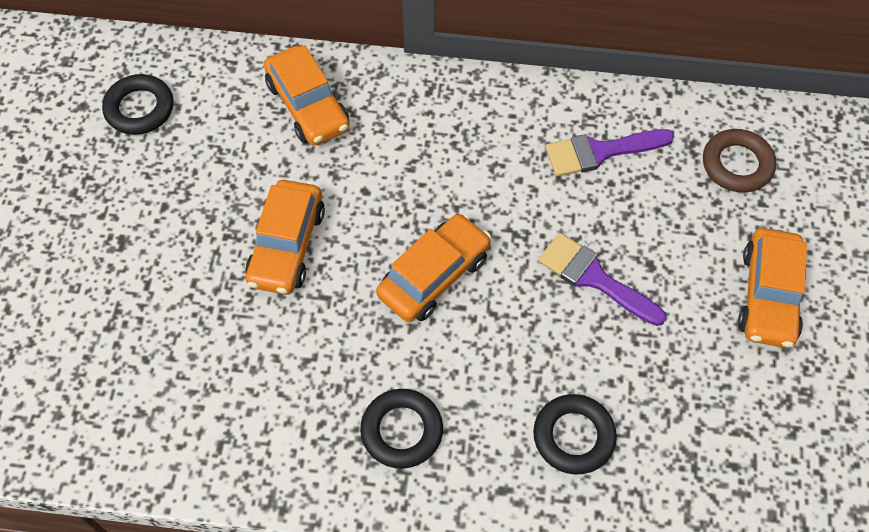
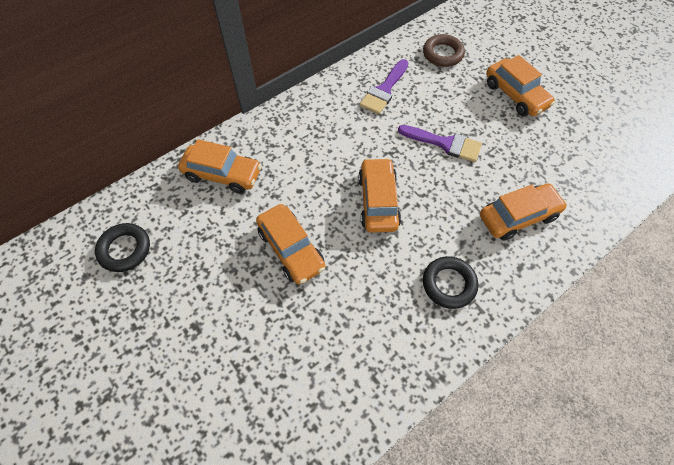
camera: 45 degrees left, 0 degrees up
black ring [533,394,617,475] -> orange car [480,183,567,241]
purple brush [538,233,666,326] -> purple brush turned 150 degrees counterclockwise [398,125,482,162]

